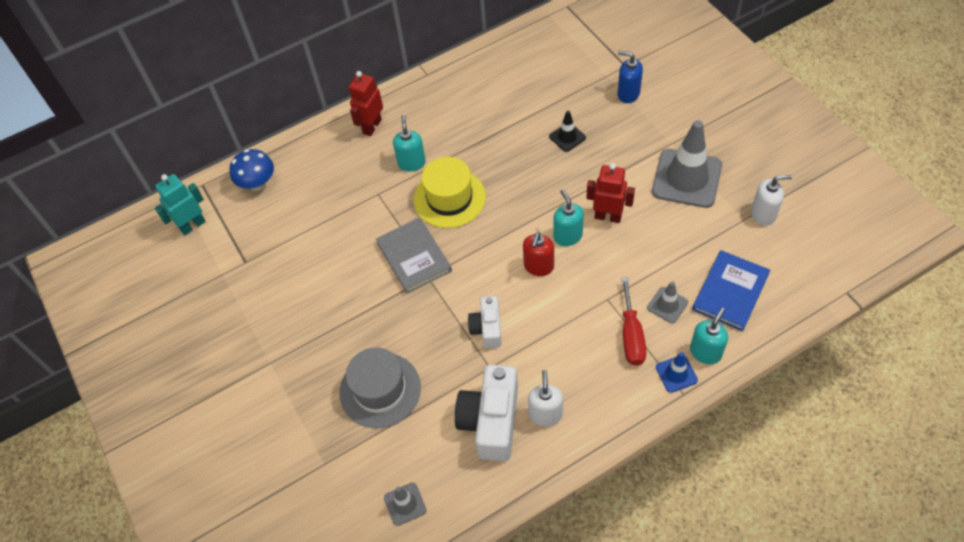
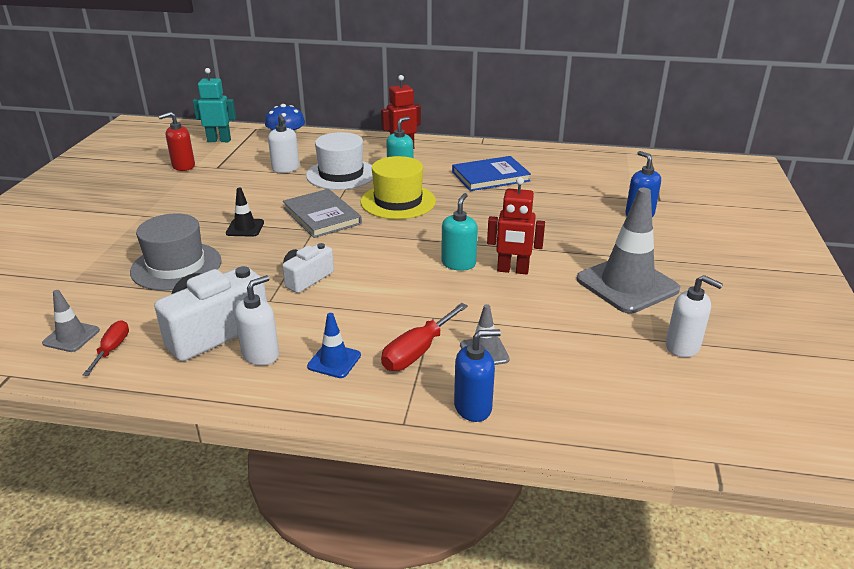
camera: 35 degrees right, 25 degrees down
grey book [376,218,452,294] -> grey book turned 45 degrees counterclockwise [283,189,362,238]
red soap dispenser [523,232,554,276] -> red soap dispenser moved to [158,112,195,171]
black traffic cone [549,111,586,152] -> black traffic cone moved to [226,188,264,237]
red robot [586,163,635,223] -> red robot turned 135 degrees clockwise [487,177,545,275]
blue traffic cone [656,352,698,393] -> blue traffic cone moved to [307,313,361,378]
turquoise soap dispenser [690,308,728,364] -> blue soap dispenser [454,329,501,422]
blue book [692,250,770,331] -> blue book moved to [452,156,531,191]
none -> red screwdriver [83,320,129,376]
none -> white soap dispenser [268,114,299,173]
none -> white hat [306,132,373,190]

